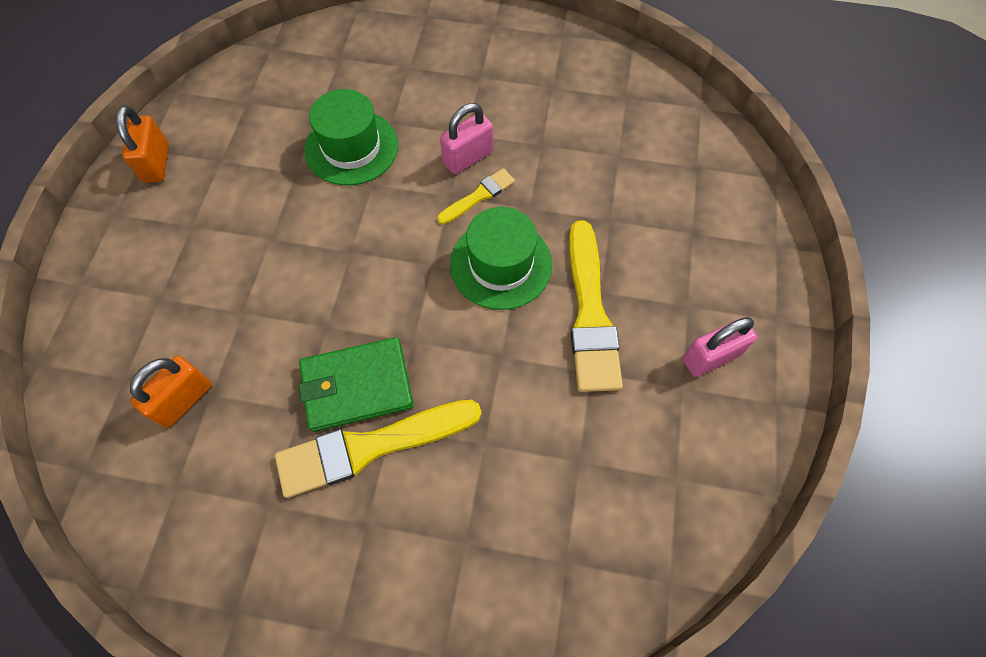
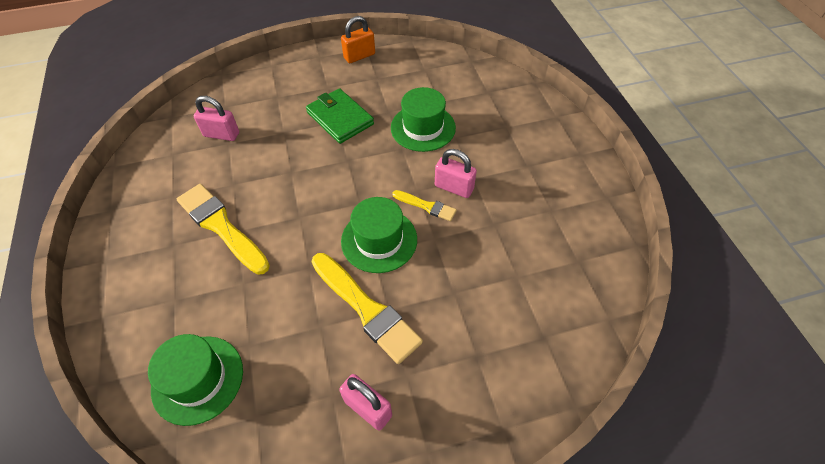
camera: 65 degrees right, 10 degrees down
orange padlock [130,356,212,428] -> pink padlock [194,96,239,141]
green wallet [298,337,414,432] -> green wallet moved to [306,88,374,144]
yellow brush [569,220,623,392] -> yellow brush turned 105 degrees counterclockwise [312,253,423,364]
none -> green hat [148,334,243,426]

